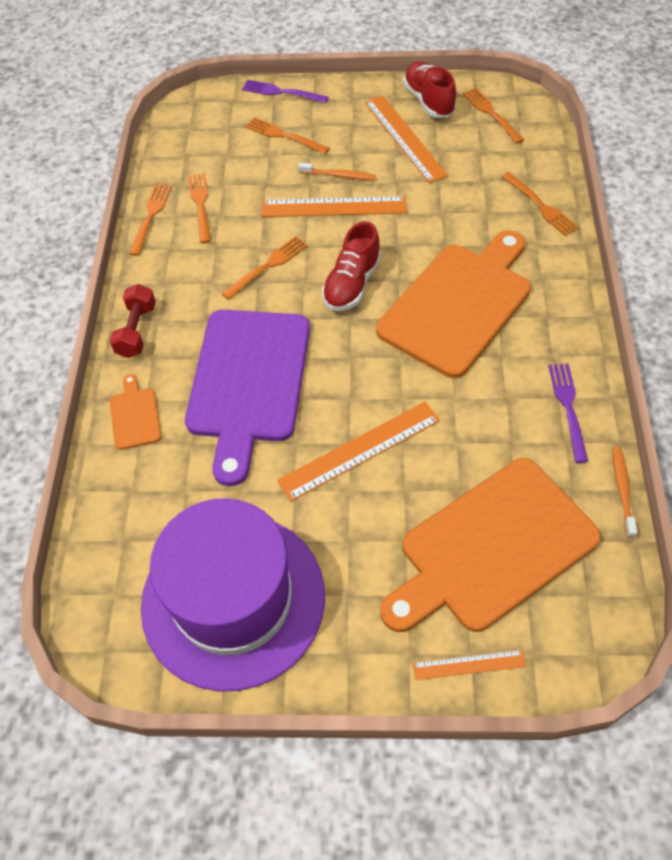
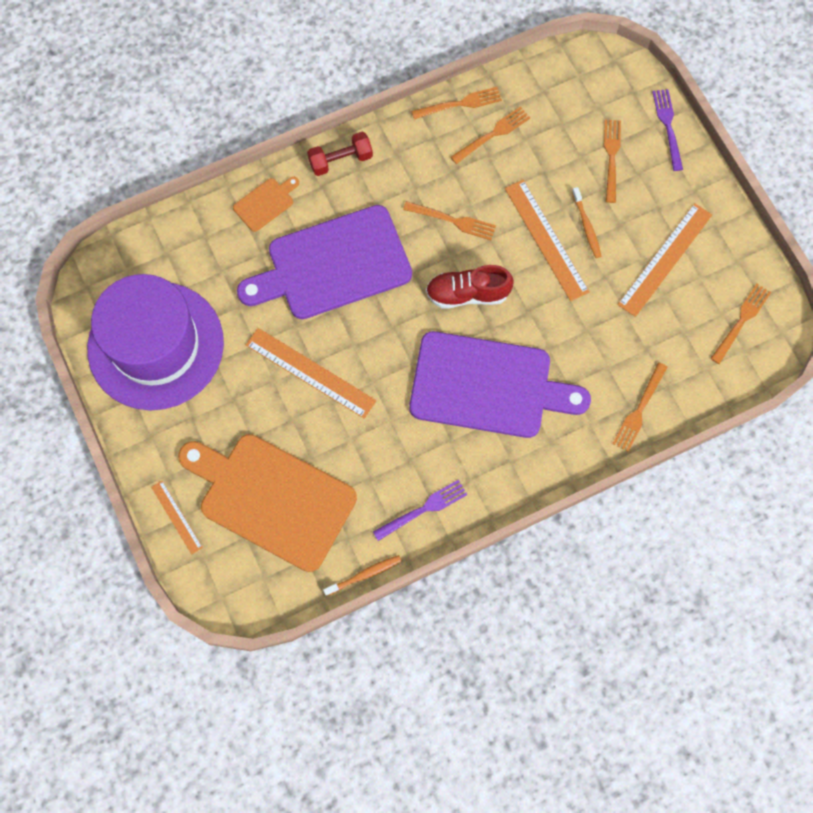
camera: 60 degrees right, 15 degrees up
orange cutting board [376,230,531,378] -> purple cutting board [409,331,591,438]
red shoe [403,61,456,117] -> none

